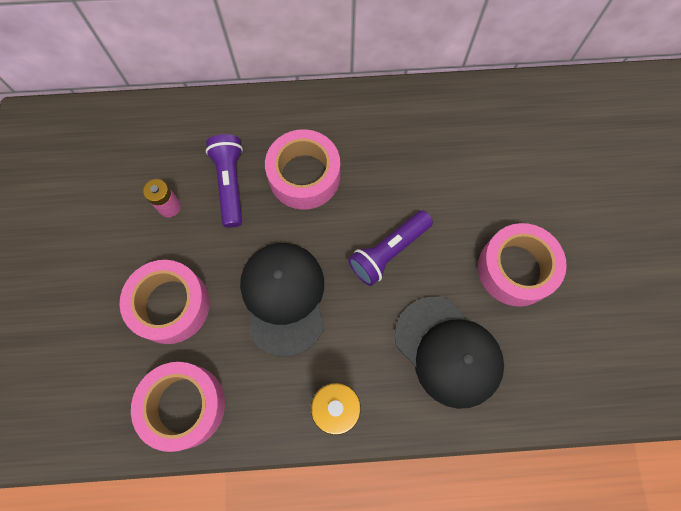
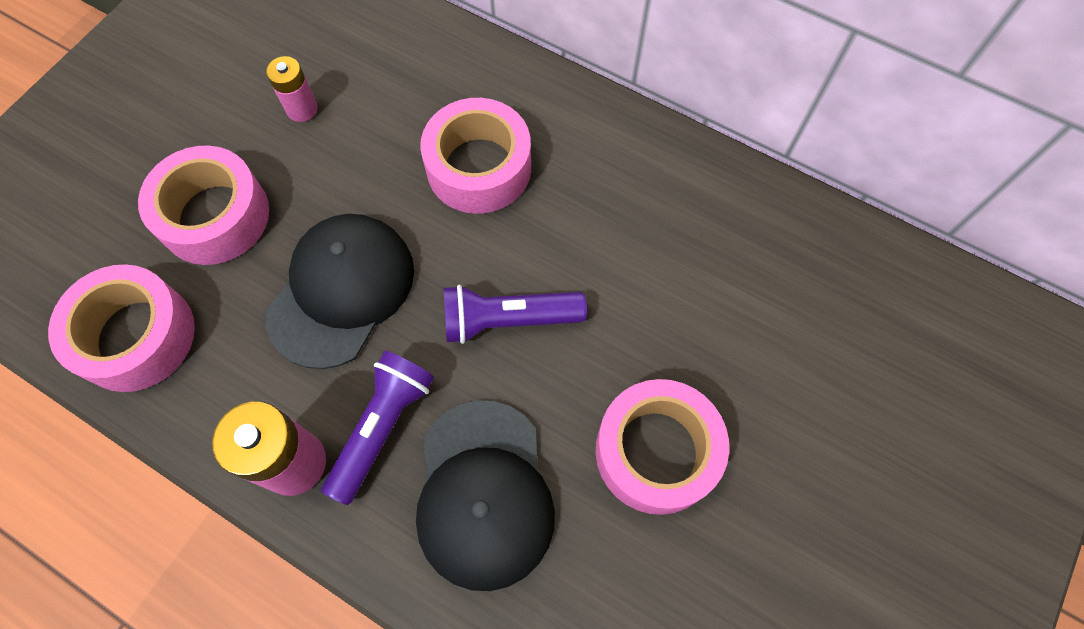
camera: 35 degrees right, 5 degrees down
purple flashlight [206,134,243,228] -> purple flashlight moved to [321,351,435,505]

